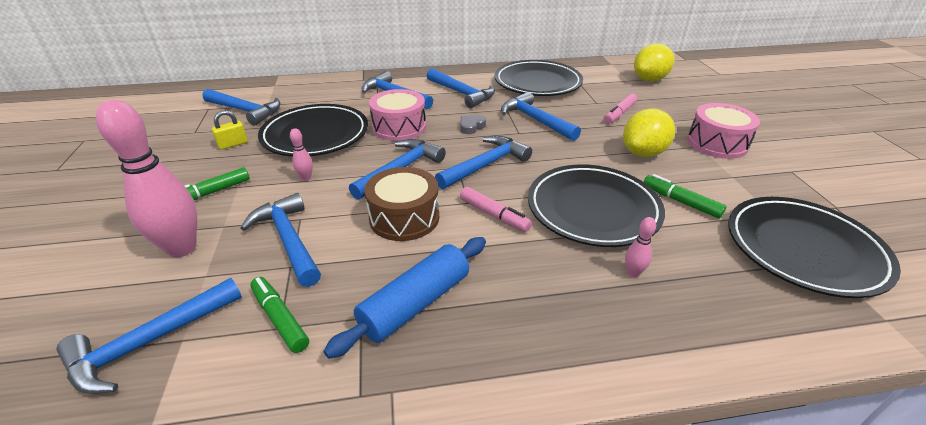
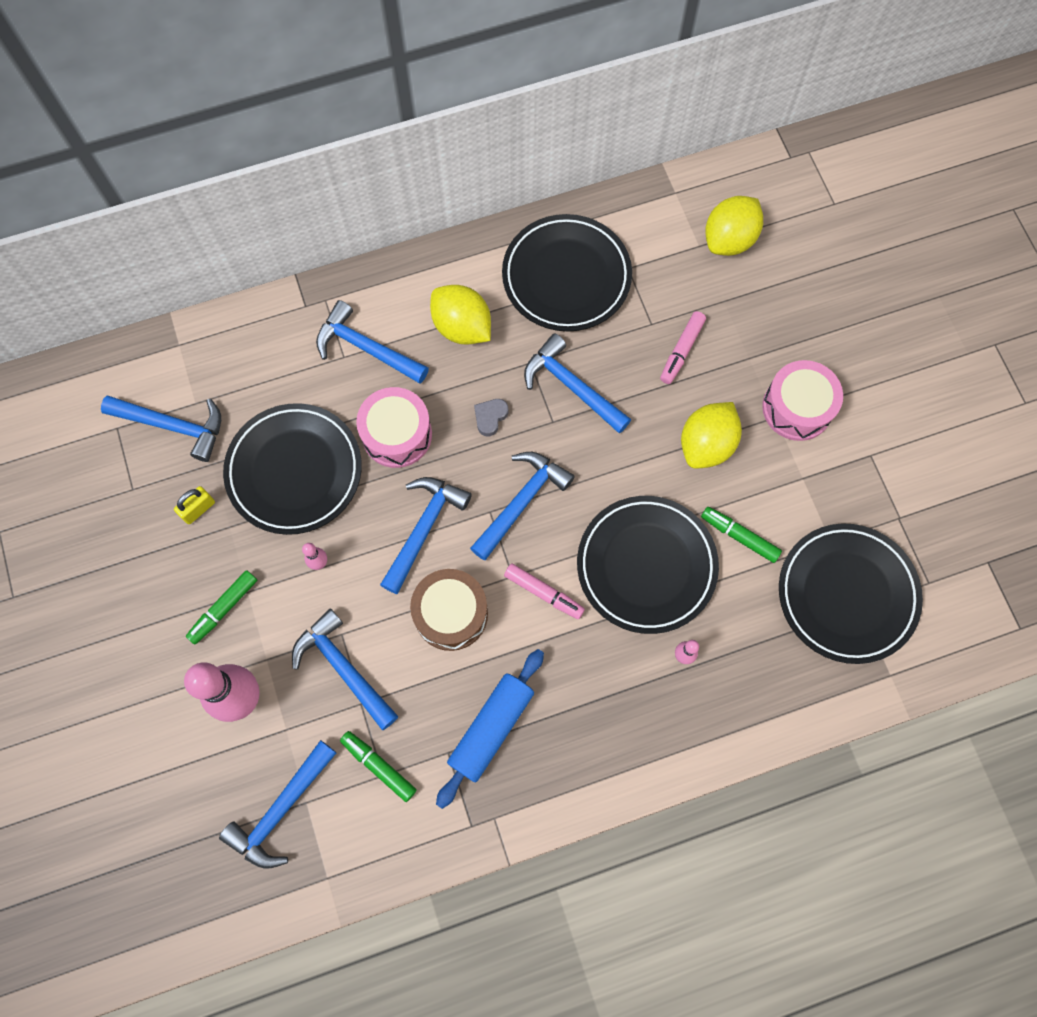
camera: 10 degrees left, 35 degrees up
blue hammer [427,68,495,108] -> yellow lemon [430,285,491,344]

